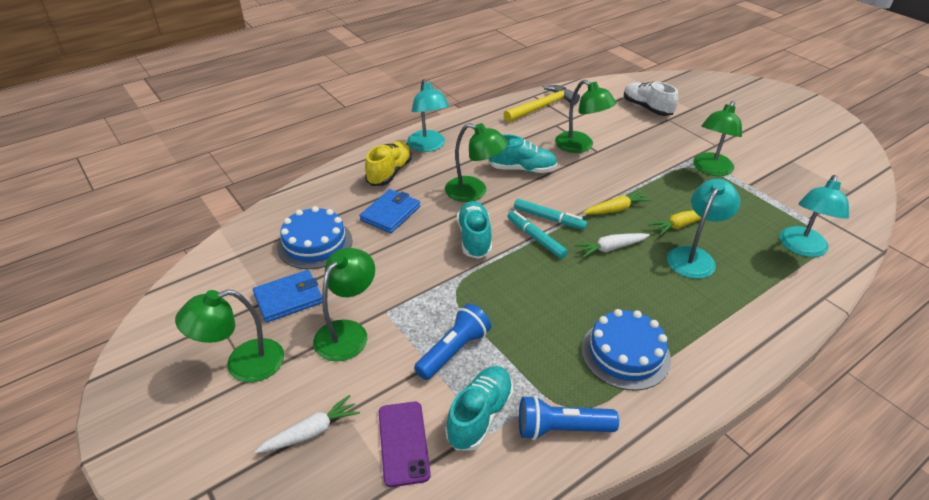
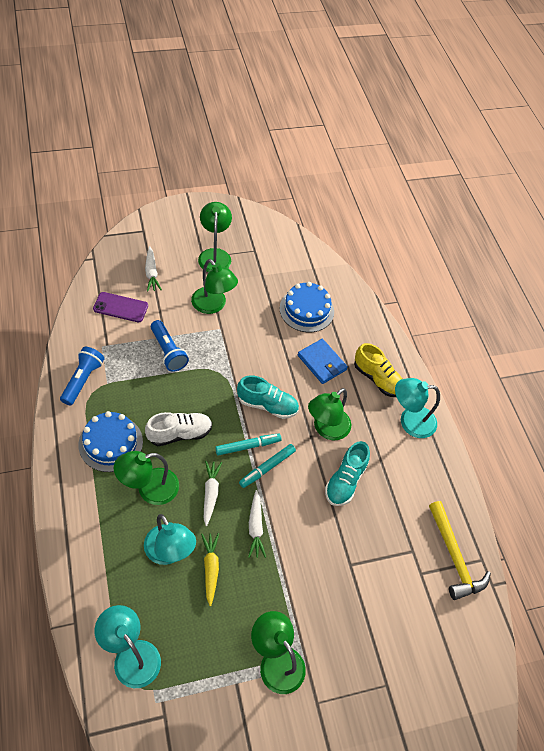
camera: 105 degrees right, 15 degrees up
blue wallet [253,270,322,323] -> none
turquoise shoe [445,366,513,451] -> none
green lamp [555,80,616,153] -> green lamp moved to [114,451,179,505]
yellow carrot [583,190,651,215] -> white carrot [248,490,266,558]
white shoe [624,82,678,116] -> white shoe moved to [145,412,212,446]

